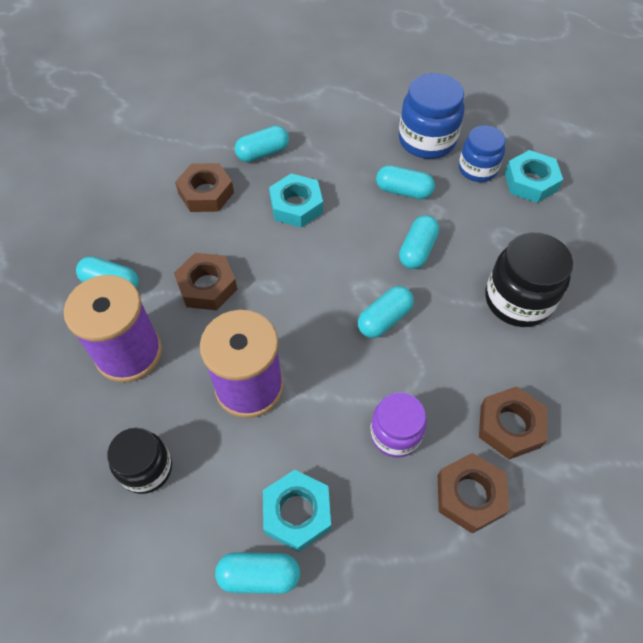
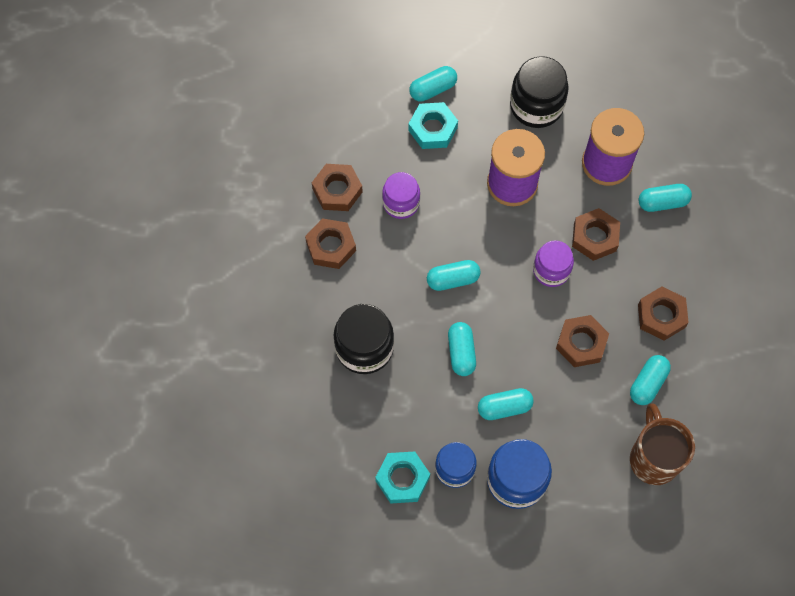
camera: 150 degrees right, 10 degrees up
black jar [107,428,172,494] -> black jar [510,56,569,128], size x1.51
turquoise nut [269,173,323,228] -> brown nut [556,315,609,367]
turquoise capsule [358,286,414,338] -> turquoise capsule turned 60 degrees clockwise [427,260,481,291]
none -> purple jar [533,240,574,287]
none -> brown mug [630,403,695,485]

